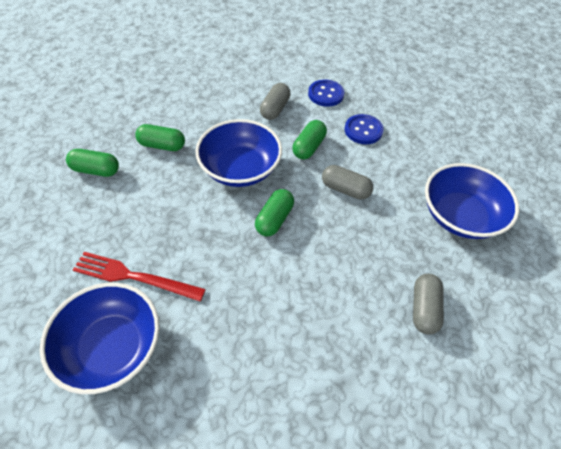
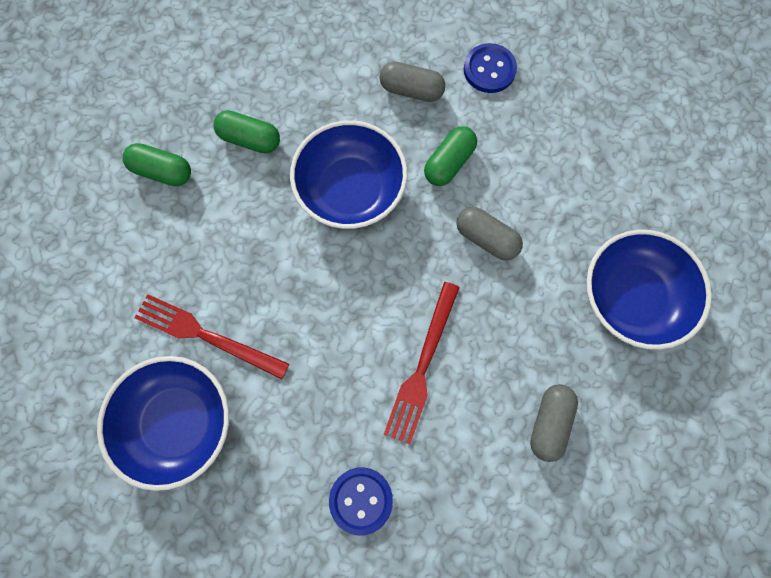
camera: 10 degrees right, 20 degrees up
green capsule [255,189,294,236] -> none
grey capsule [260,83,291,120] -> grey capsule turned 75 degrees clockwise [380,62,445,102]
blue button [345,114,384,144] -> blue button moved to [329,467,393,536]
none -> red fork [383,282,460,445]

